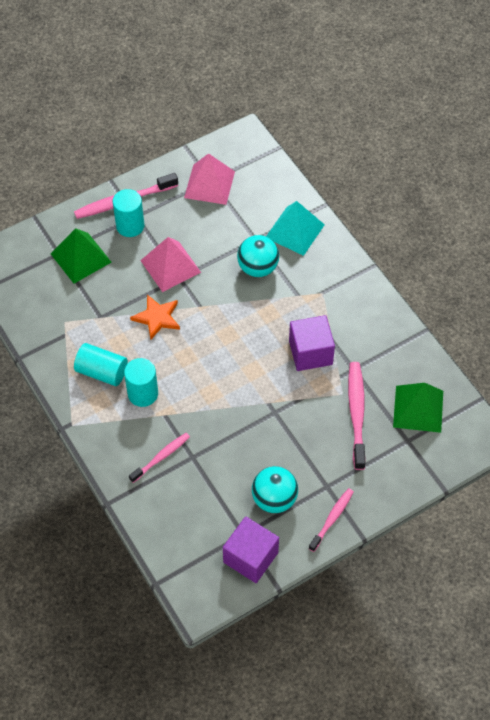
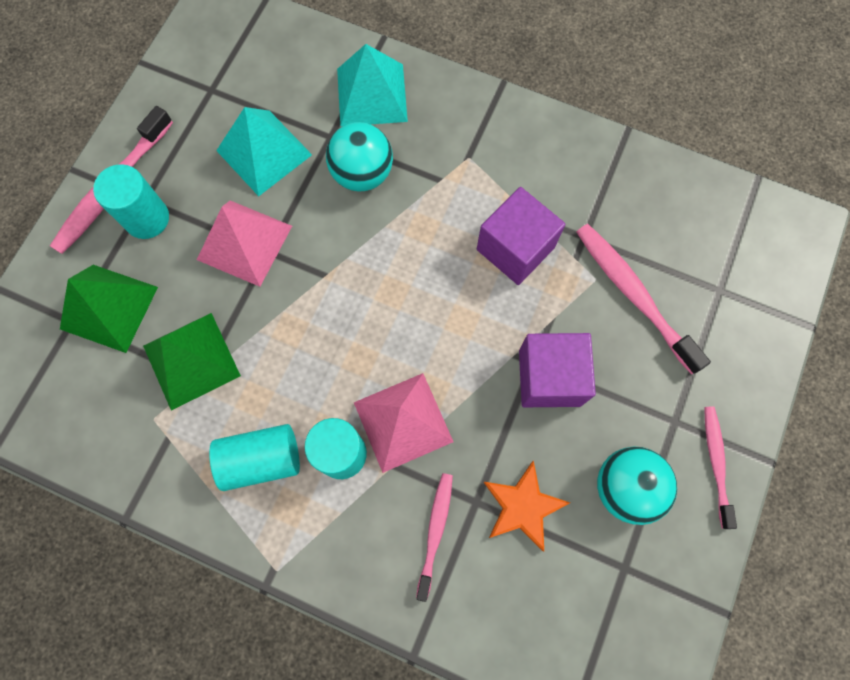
camera: 35 degrees left, 15 degrees up
orange star [130,295,180,340] -> orange star moved to [484,461,570,551]
pink pyramid [184,153,235,205] -> pink pyramid moved to [354,373,453,473]
purple cube [223,516,279,583] -> purple cube moved to [519,333,596,407]
green pyramid [393,383,443,433] -> green pyramid moved to [143,313,241,410]
none -> turquoise pyramid [216,107,312,196]

